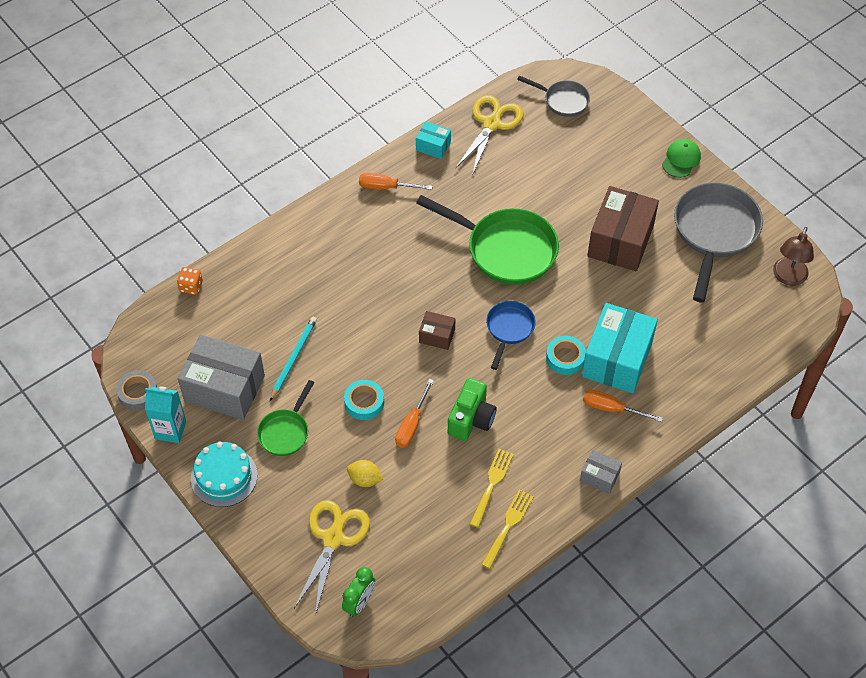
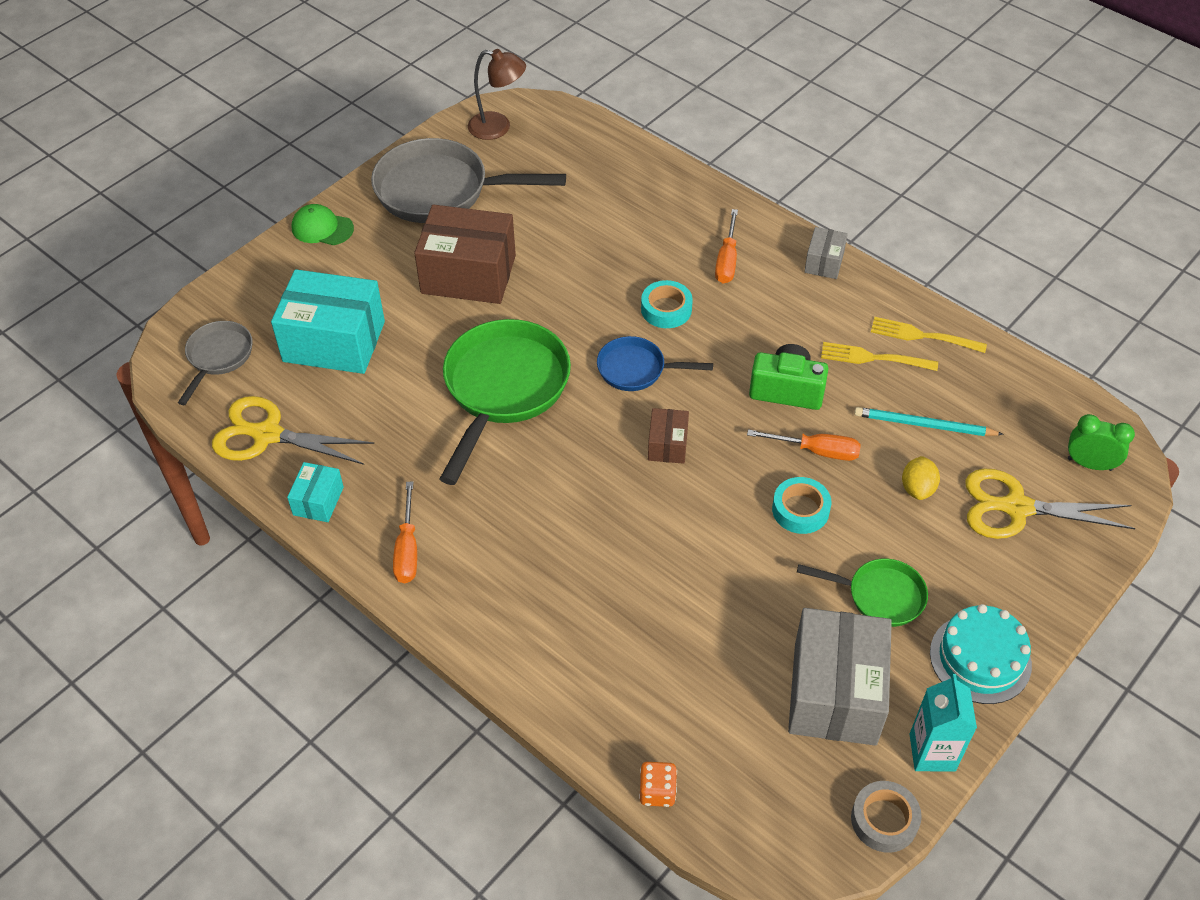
camera: 100 degrees left, 5 degrees down
turquoise pencil [270,317,317,401] -> turquoise pencil moved to [854,407,1004,436]
turquoise box [582,303,658,393] -> turquoise box moved to [271,269,385,374]

